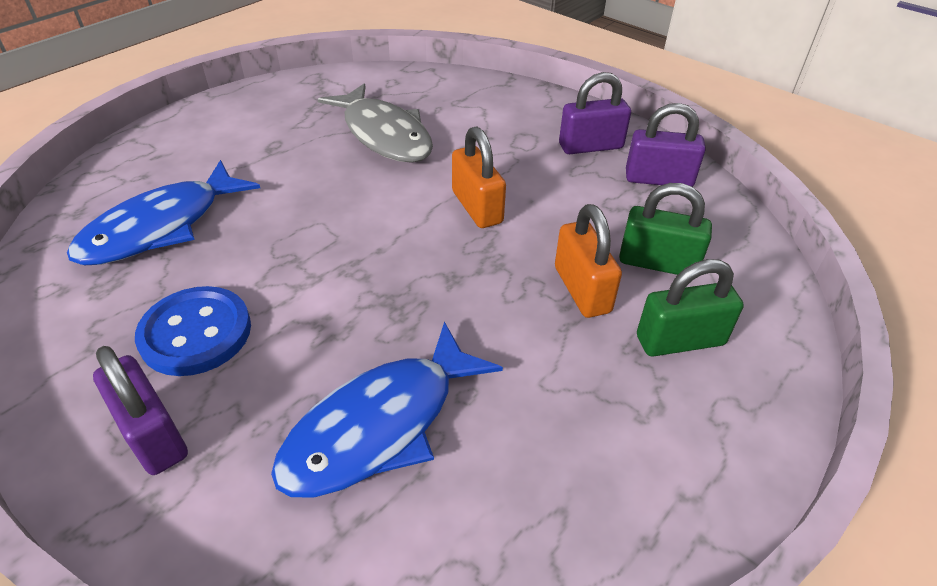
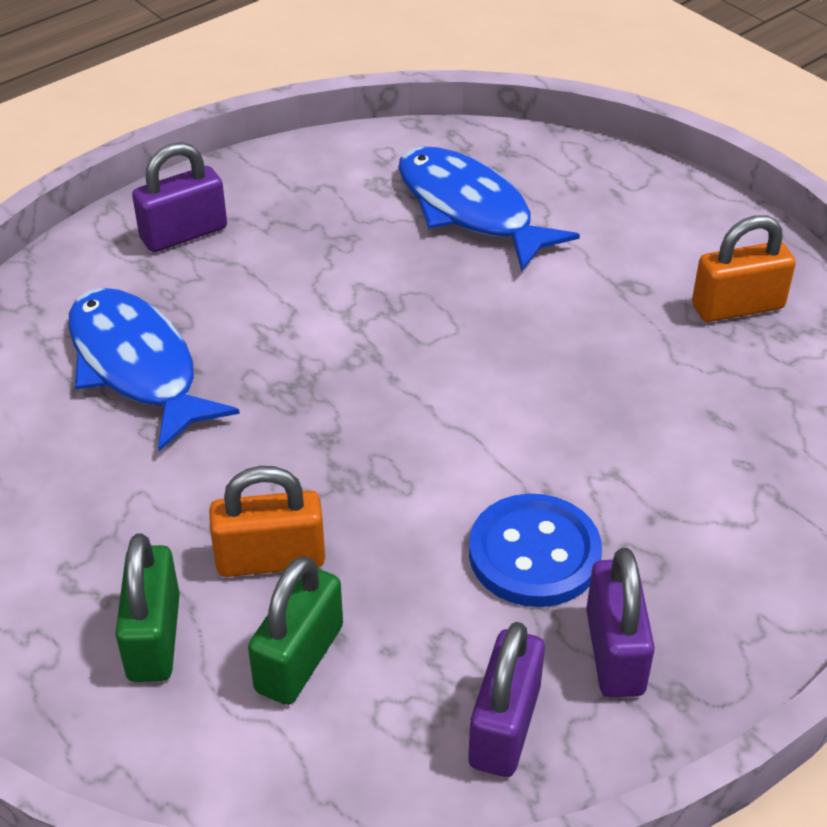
camera: 100 degrees right, 0 degrees up
blue button [135,286,251,376] -> blue button moved to [469,494,602,607]
grey fish [318,83,433,163] -> none
orange padlock [452,126,506,228] -> orange padlock moved to [692,215,796,322]

